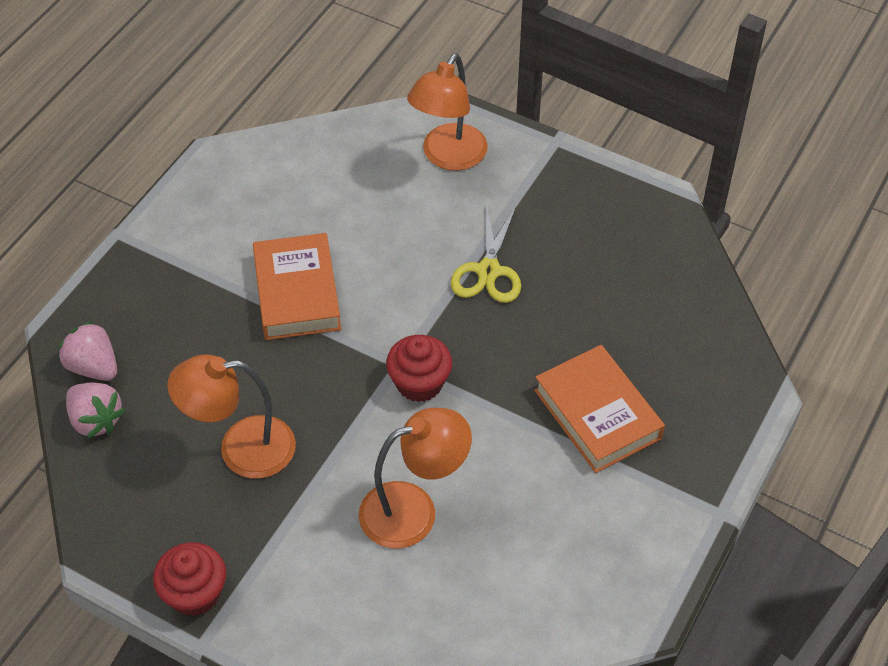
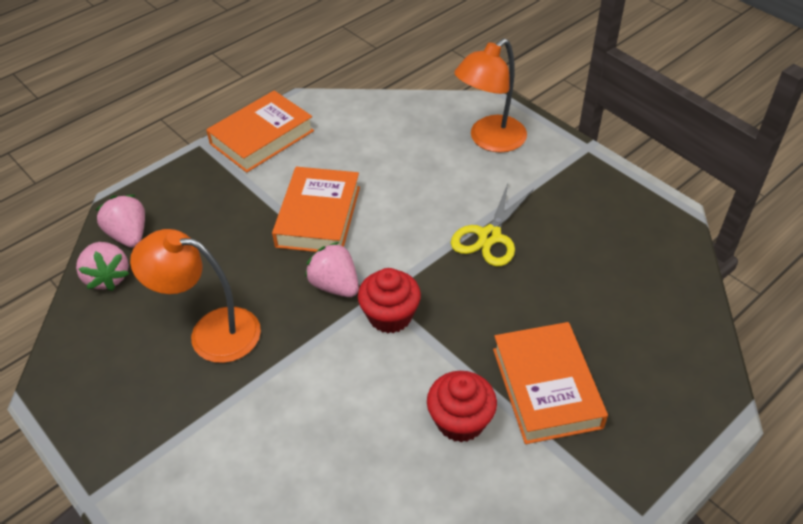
camera: 20 degrees right, 5 degrees down
red cupcake [153,542,226,617] -> red cupcake moved to [427,371,497,442]
orange lamp [359,408,472,549] -> none
none -> orange book [206,90,314,173]
none -> pink strawberry [305,242,359,297]

